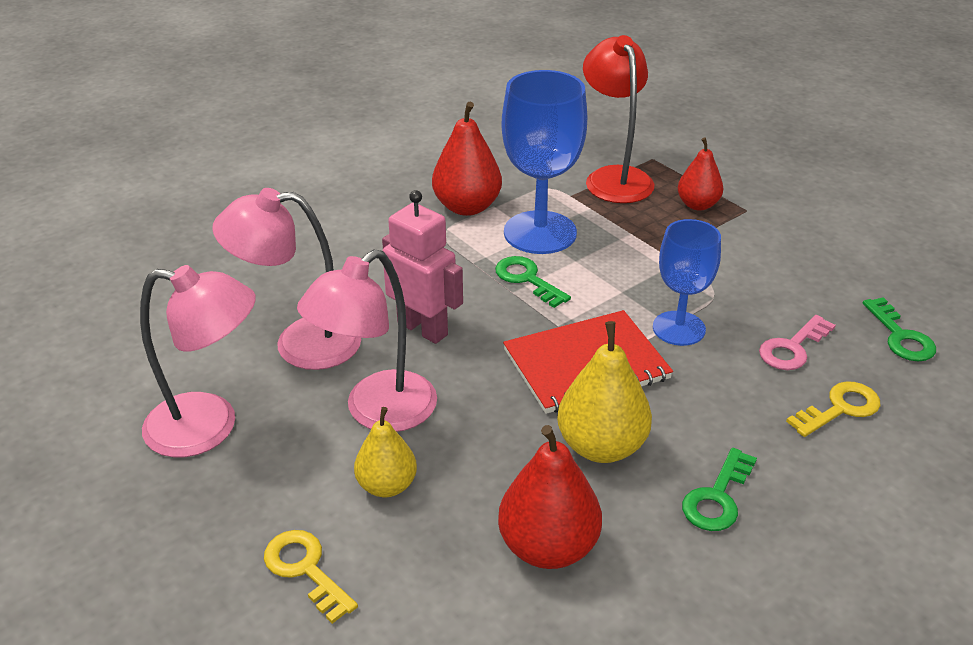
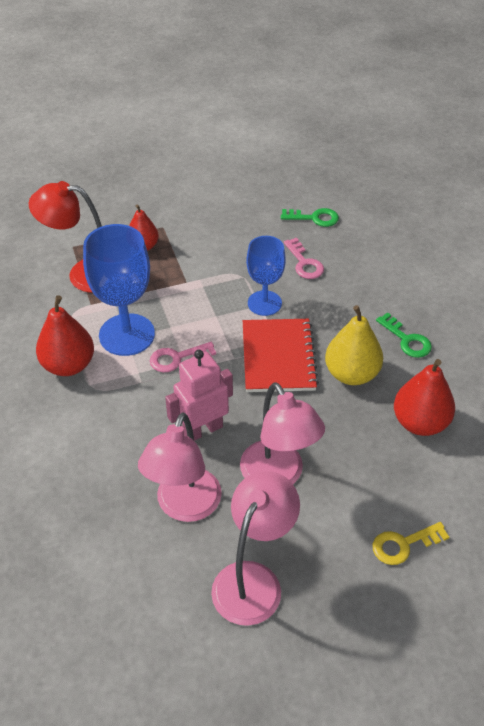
camera: 70 degrees left, 10 degrees up
yellow pear [354,407,417,497] -> none
green key [495,256,571,308] -> pink key [150,342,216,372]
yellow key [786,381,880,437] -> none

